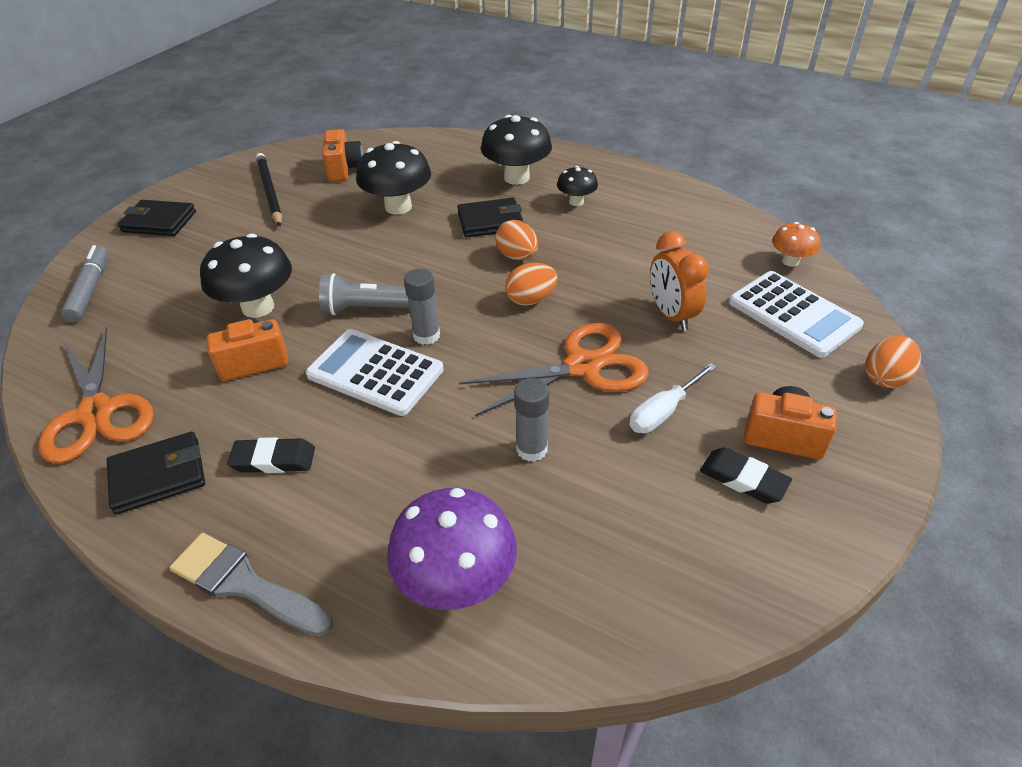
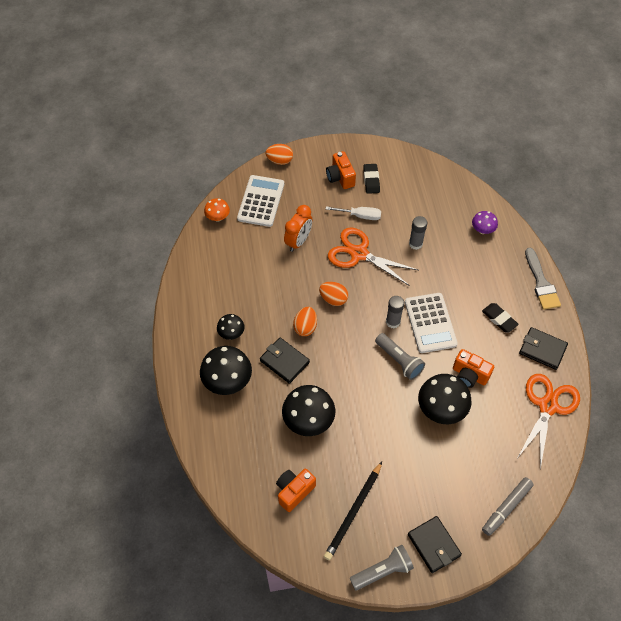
camera: 130 degrees left, 15 degrees up
purple mushroom [387,488,517,610] -> purple mushroom [472,211,498,234], size x0.56
none -> grey flashlight [350,545,414,590]

